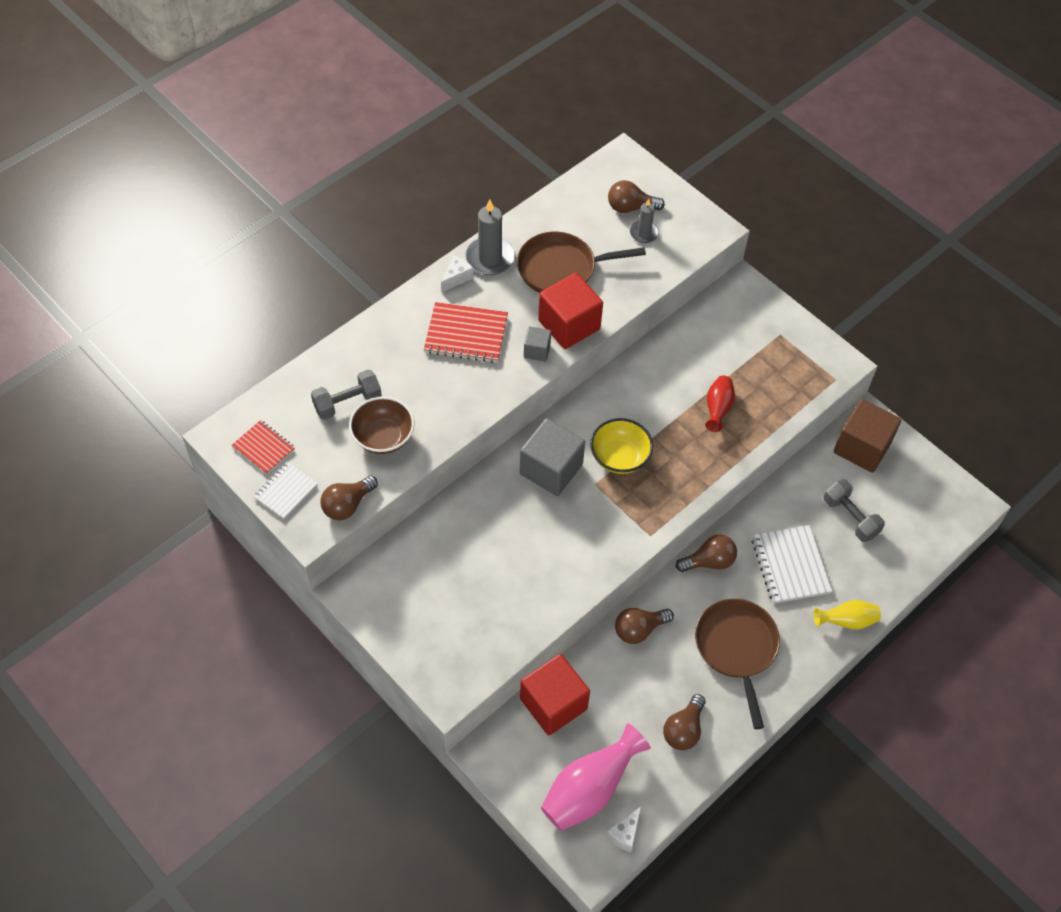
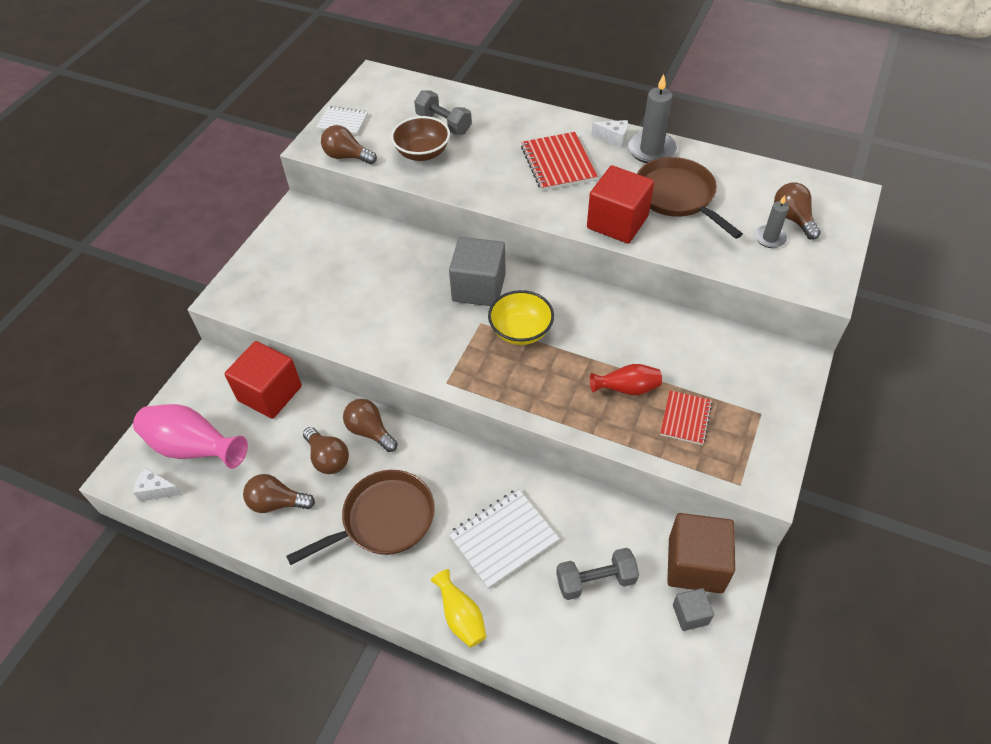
camera: 70 degrees right, 5 degrees down
red notebook [232,420,295,474] -> red notebook moved to [660,390,712,445]
grey cube [524,326,551,361] -> grey cube moved to [673,588,714,631]
brown light bulb [676,535,737,572] -> brown light bulb moved to [303,427,349,474]
grey dumbbell [824,479,885,542] -> grey dumbbell turned 45 degrees clockwise [556,548,639,600]

